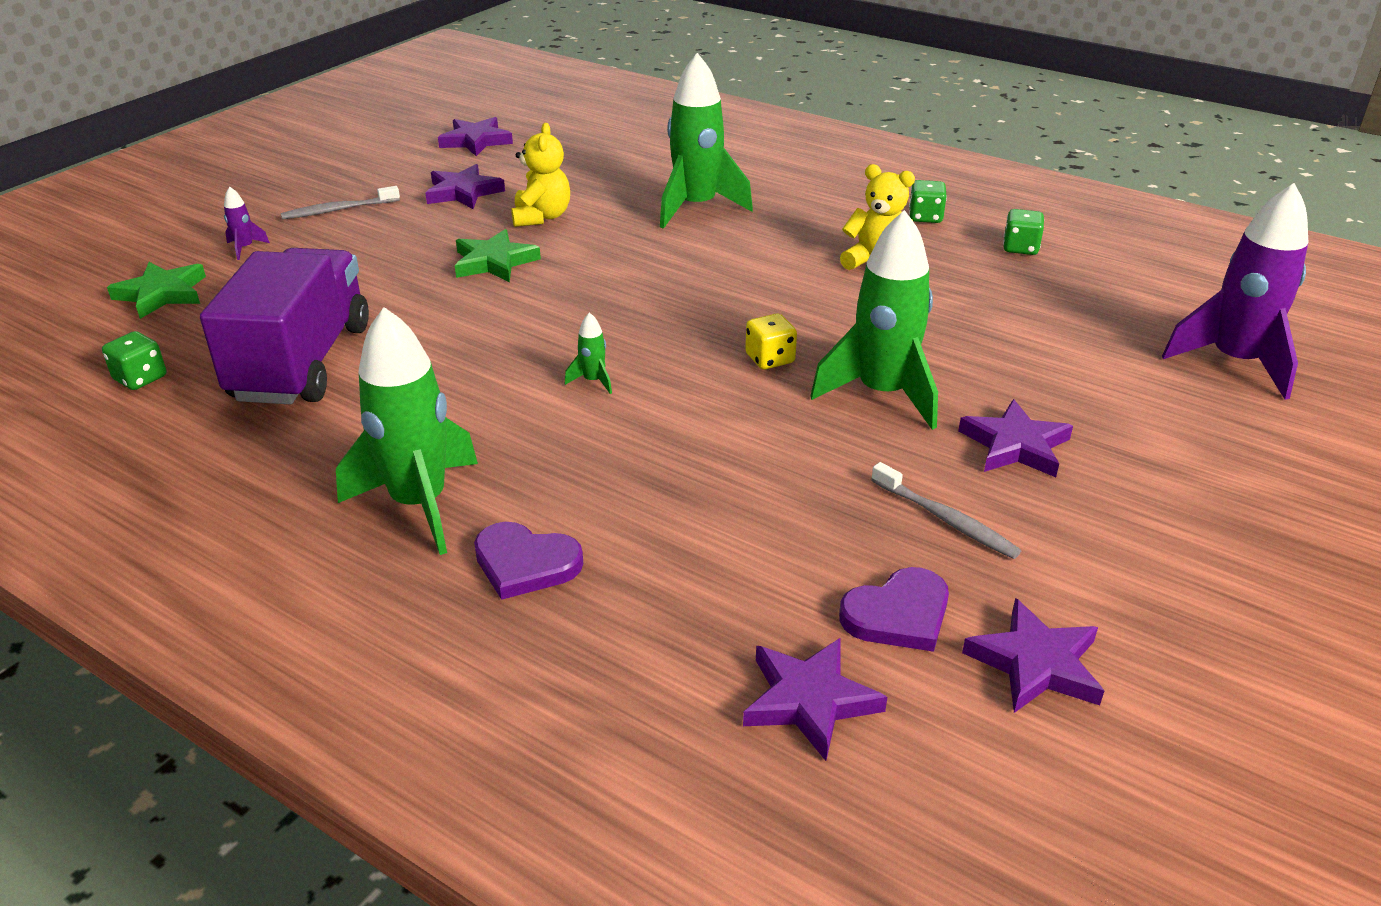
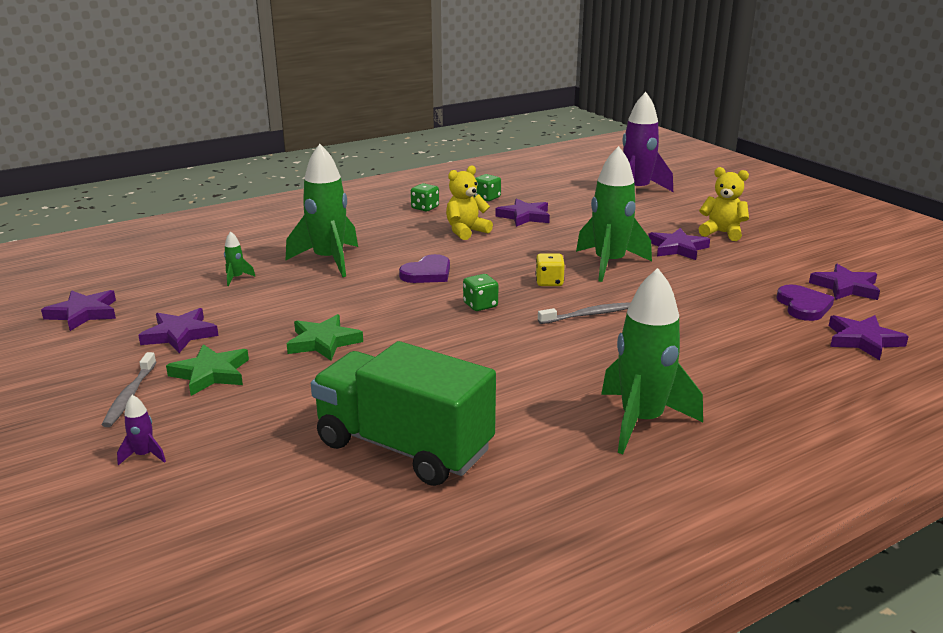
camera: 65 degrees left, 10 degrees down
green dice [102,331,166,390] -> green dice moved to [463,274,498,311]
green star [107,262,206,319] -> green star moved to [166,344,249,396]
purple truck [200,248,369,405] -> green truck [311,341,496,486]
purple heart [474,522,583,600] -> purple heart moved to [399,254,450,283]
yellow teddy bear [511,123,570,227] -> yellow teddy bear moved to [699,167,749,241]
green rocket [565,312,612,394] -> green rocket moved to [224,231,256,286]
grey toothbrush [871,462,1021,559] -> grey toothbrush moved to [538,302,631,324]
none -> purple star [495,198,550,227]

